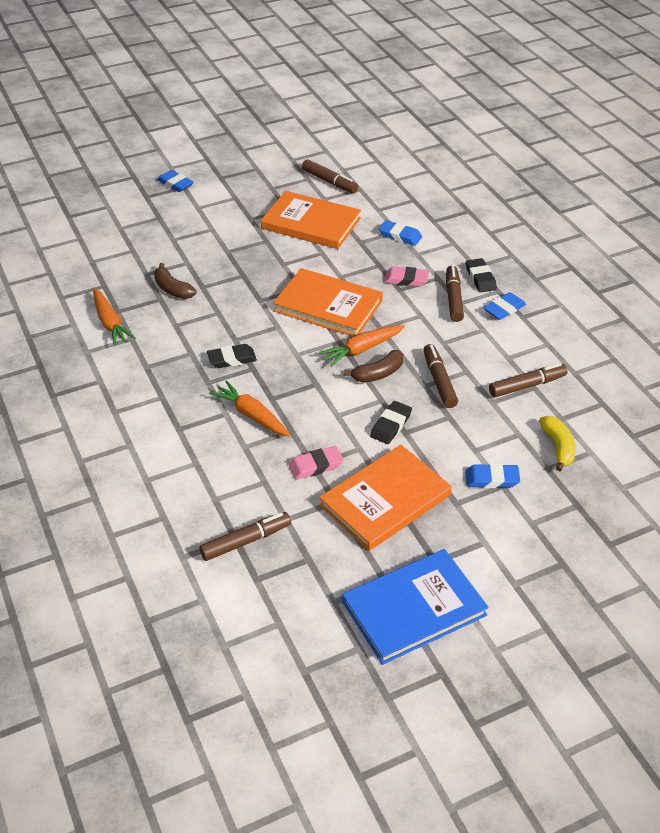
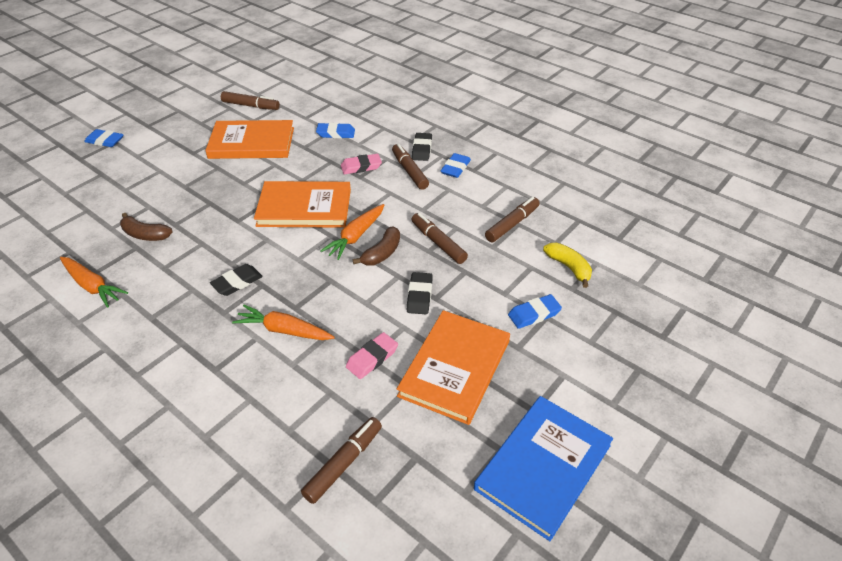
camera: 25 degrees left, 0 degrees up
black eraser [466,258,497,293] -> black eraser turned 45 degrees clockwise [412,133,432,161]

